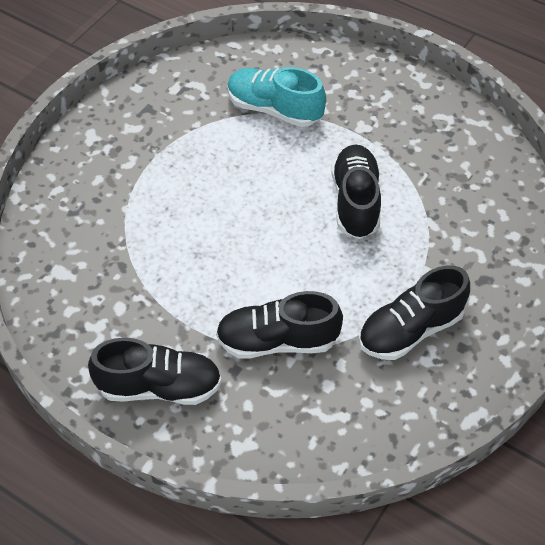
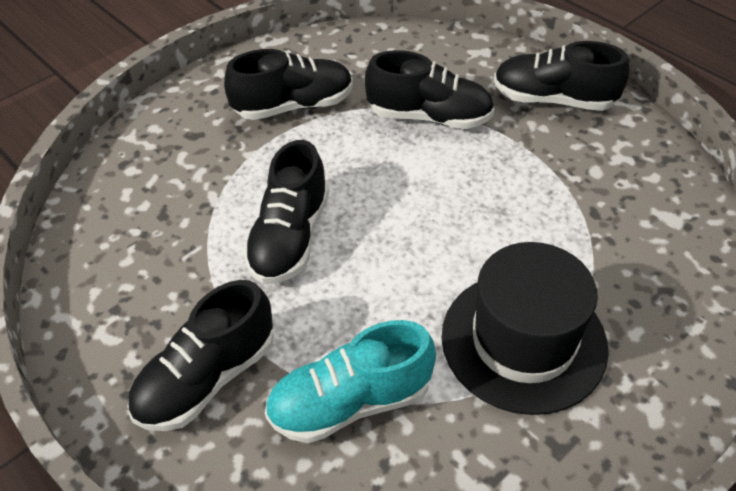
camera: 165 degrees left, 5 degrees down
turquoise shoe [227,67,326,127] -> turquoise shoe turned 120 degrees clockwise [265,320,436,443]
none -> black shoe [127,280,274,431]
none -> black hat [441,242,609,415]

